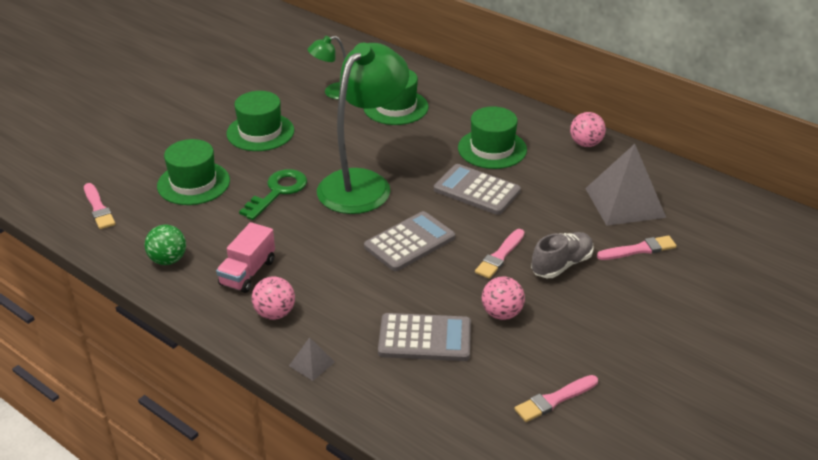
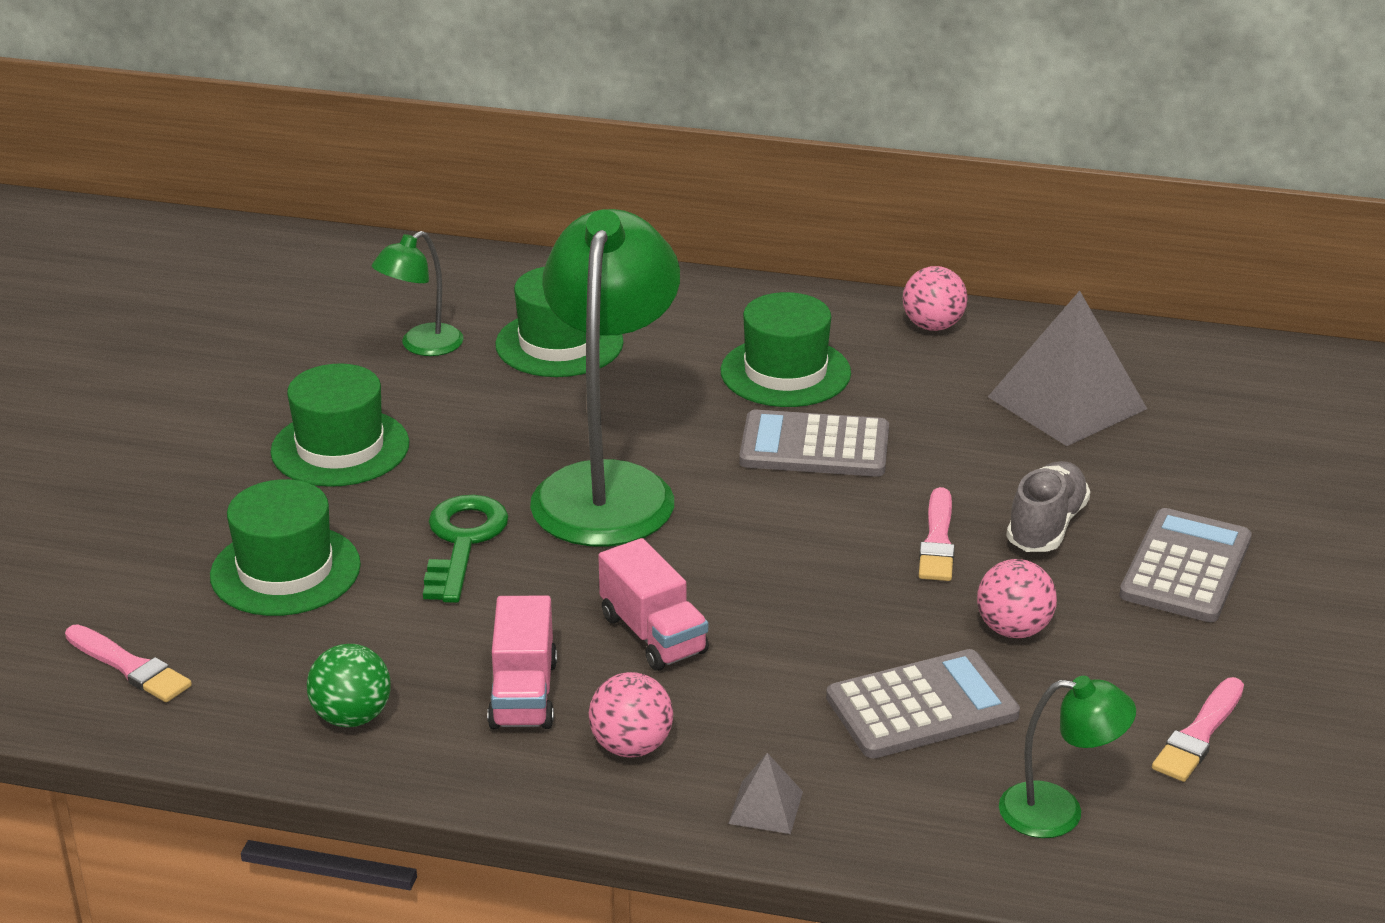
camera: 25 degrees left, 5 degrees down
grey calculator [364,211,455,271] -> grey calculator moved to [1119,508,1252,622]
pink brush [597,236,677,260] -> none
none -> pink truck [598,538,709,671]
none -> green lamp [999,676,1136,838]

